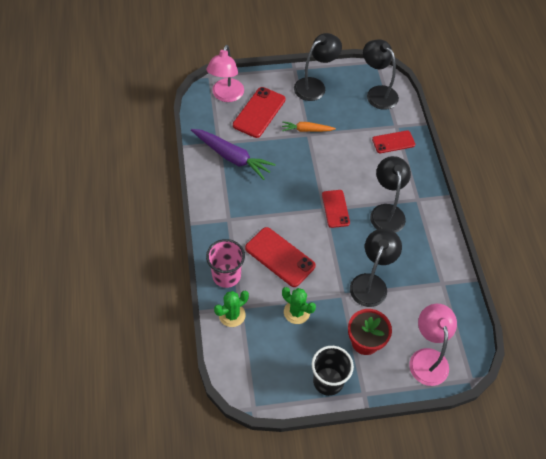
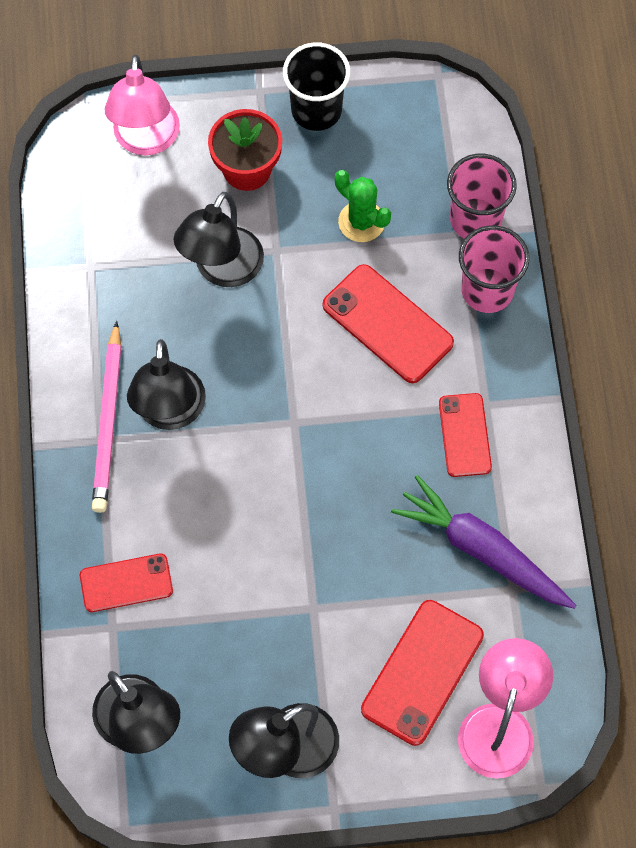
camera: 175 degrees left, 10 degrees up
green cactus [214,291,249,327] -> pink cup [447,154,517,239]
orange carrot [282,121,336,132] -> none
red phone [322,190,350,228] -> red phone moved to [439,393,492,477]
none -> pink pencil [92,321,121,513]

